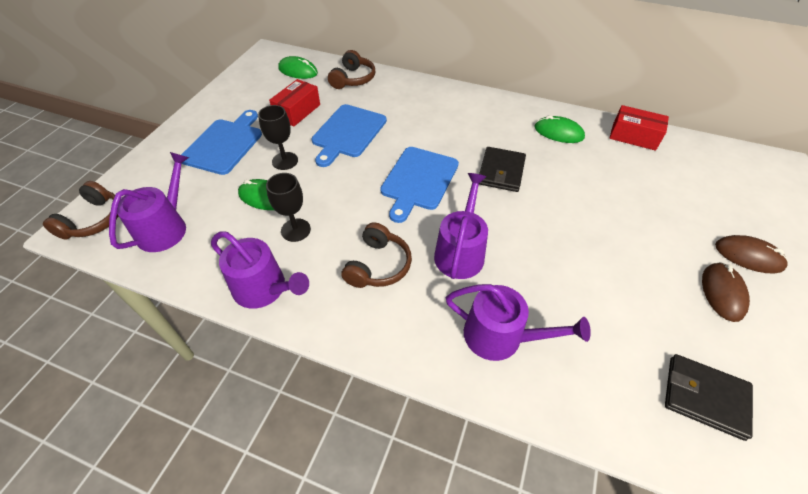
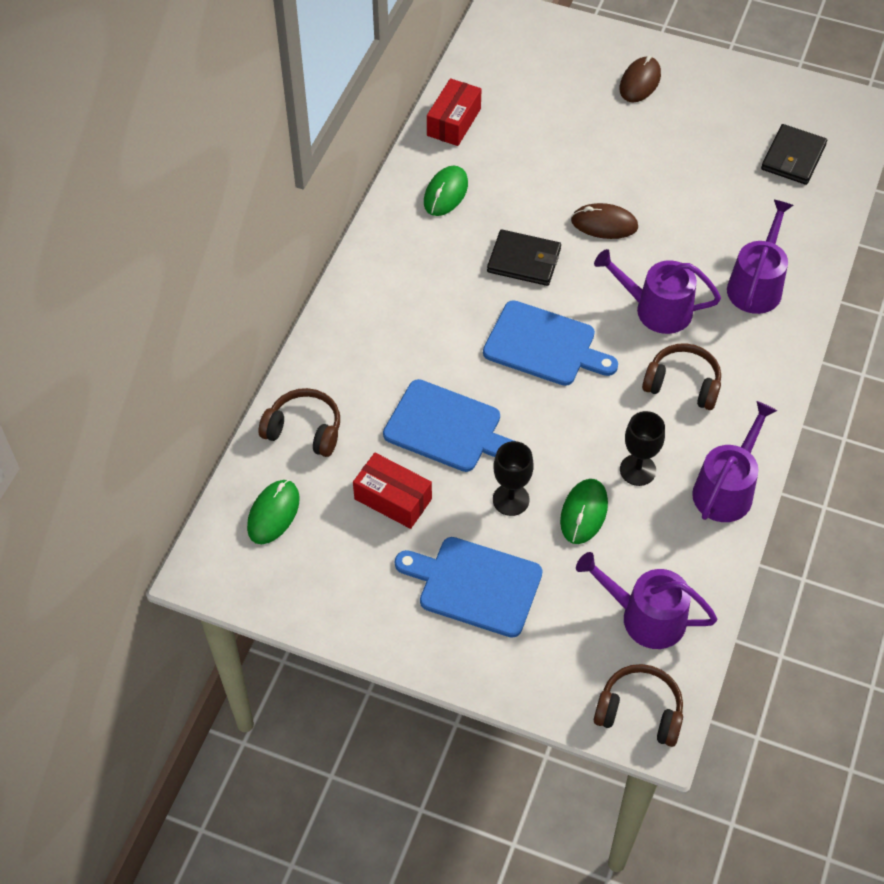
camera: 90 degrees left, 5 degrees up
brown mouse [702,262,750,322] -> brown mouse moved to [571,203,638,239]

